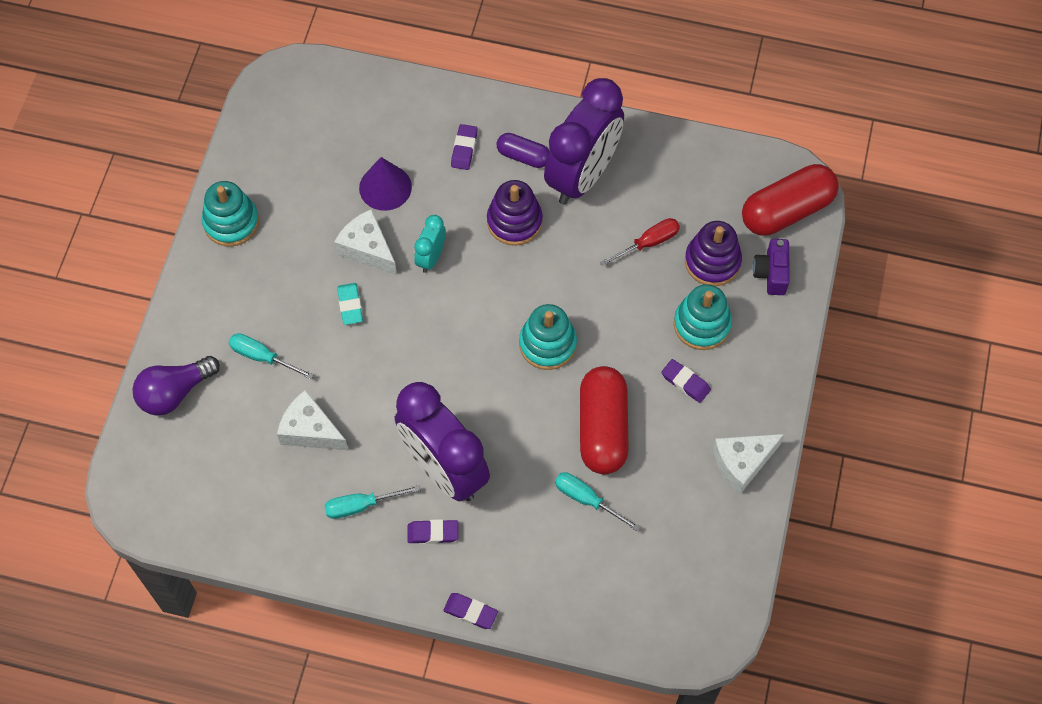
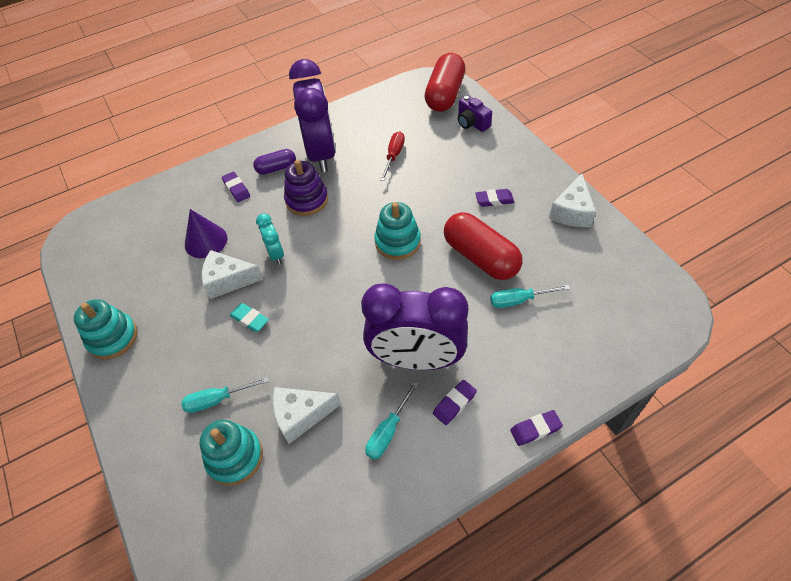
camera: 40 degrees left, 10 degrees down
purple light bulb [132,356,220,416] -> none
turquoise stacking toy [674,284,732,350] -> turquoise stacking toy moved to [200,420,263,486]
purple stacking toy [685,221,742,286] -> none

